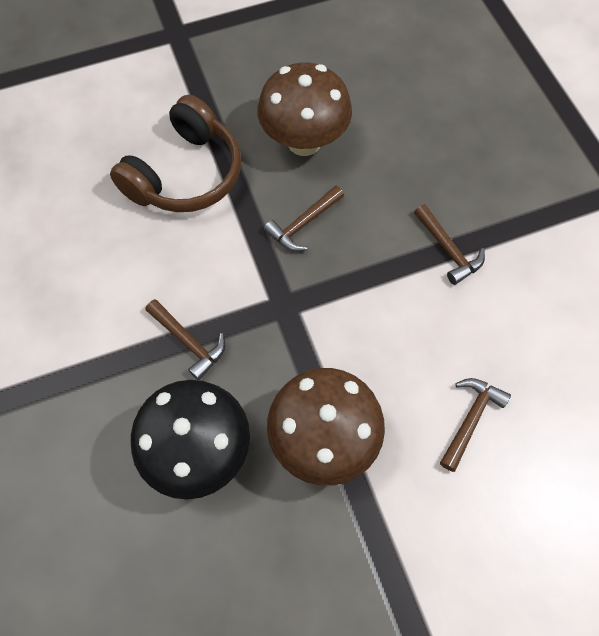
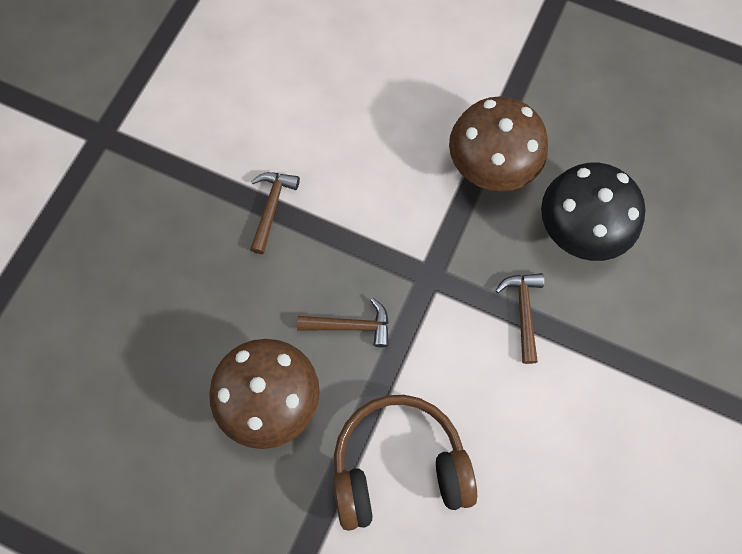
camera: 135 degrees left, 5 degrees up
brown hammer [440,378,511,472] -> none

